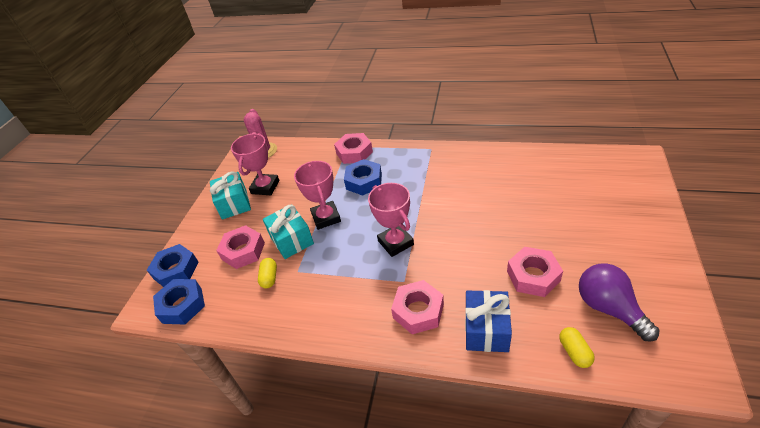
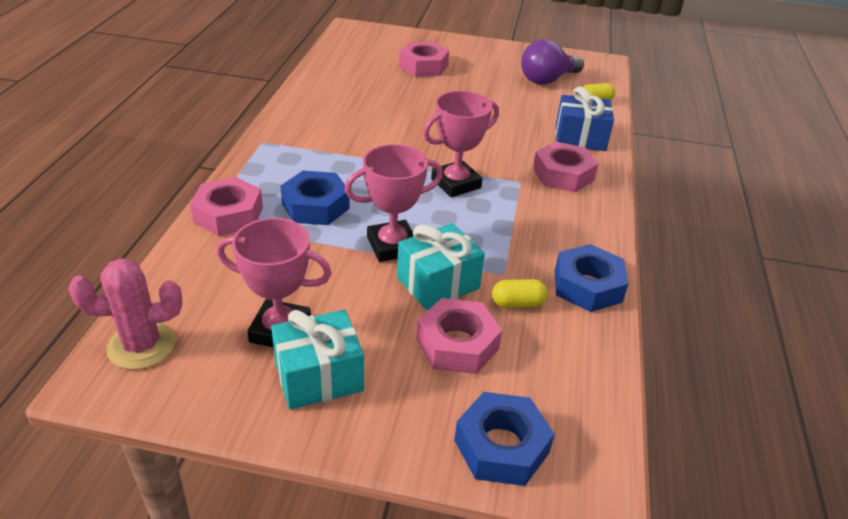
camera: 100 degrees left, 5 degrees down
blue nut [153,279,205,325] -> blue nut moved to [555,244,628,312]
pink nut [507,247,563,297] -> pink nut moved to [399,42,449,77]

